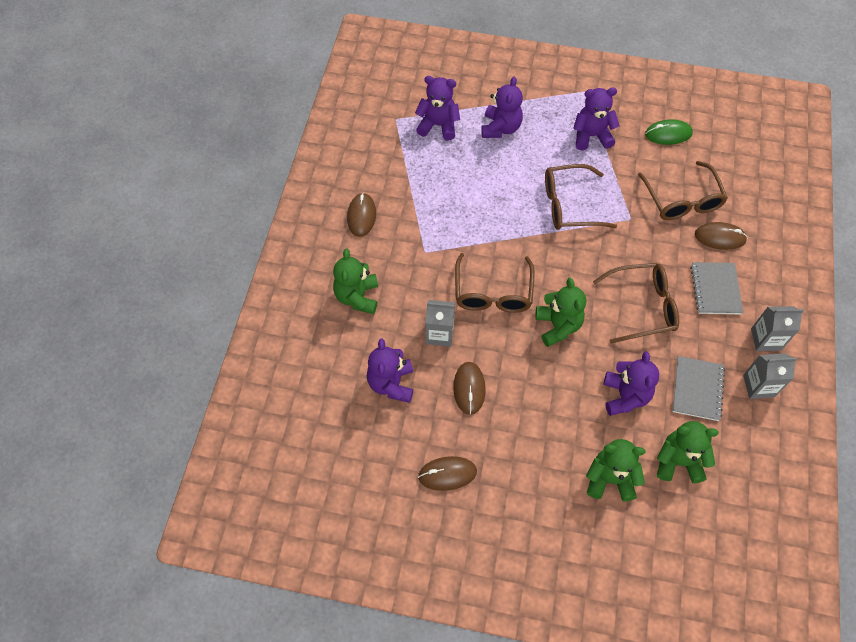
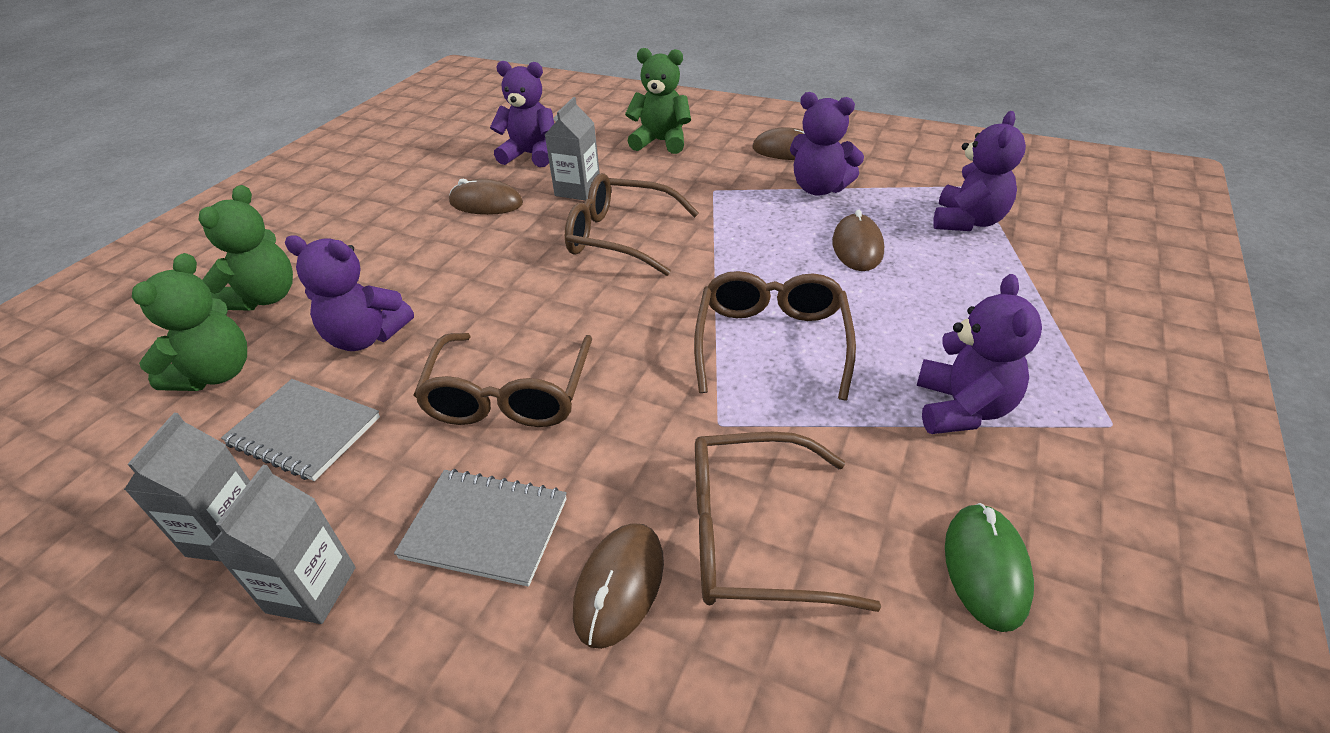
camera: 105 degrees right, 20 degrees down
brown mouse [418,456,477,491] -> brown mouse moved to [832,209,884,271]
purple teddy bear [481,77,523,138] -> purple teddy bear moved to [790,92,864,196]
green teddy bear [536,278,586,347] -> none

